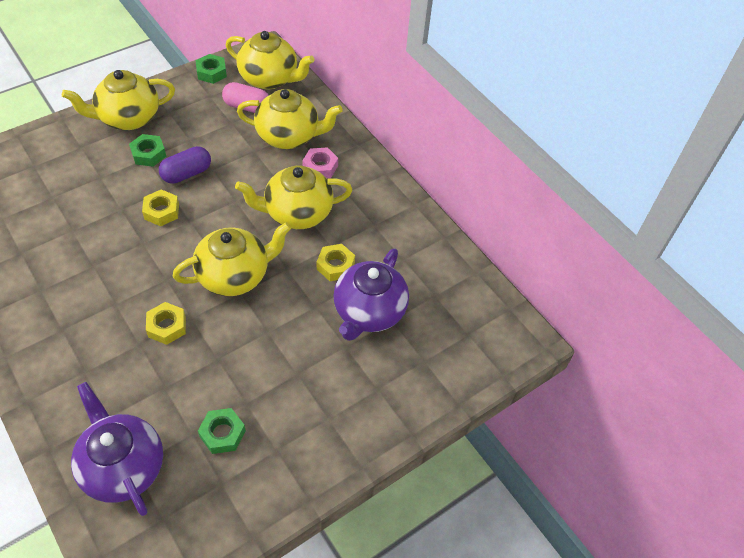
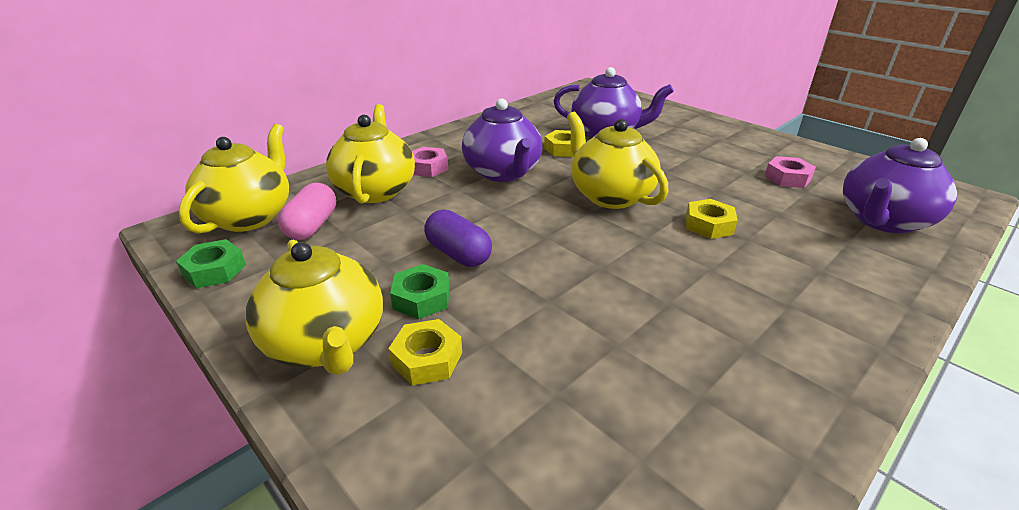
camera: 95 degrees left, 20 degrees down
yellow nut [142,189,179,226] -> yellow nut moved to [388,319,462,386]
green nut [198,408,246,454] -> pink nut [765,156,816,188]
yellow teapot [235,165,352,229] -> purple teapot [462,99,542,182]

